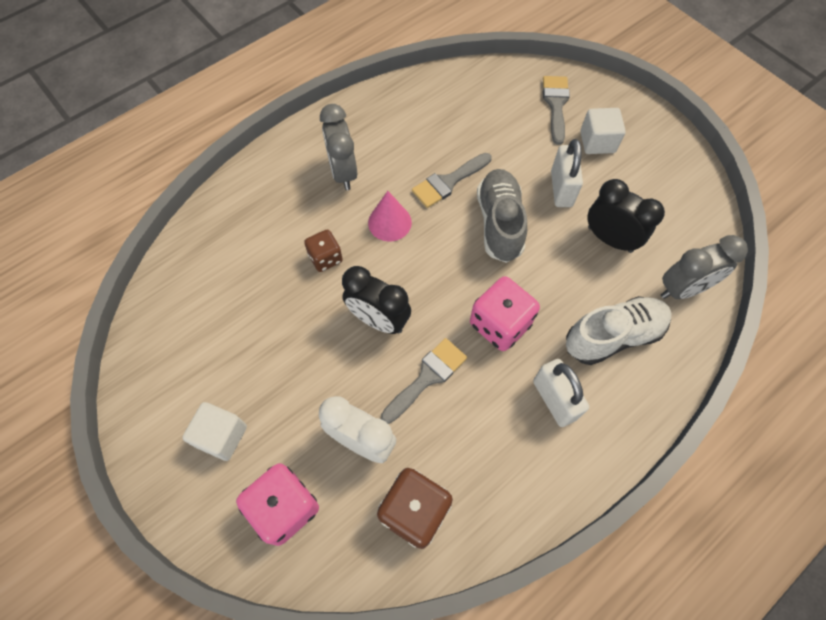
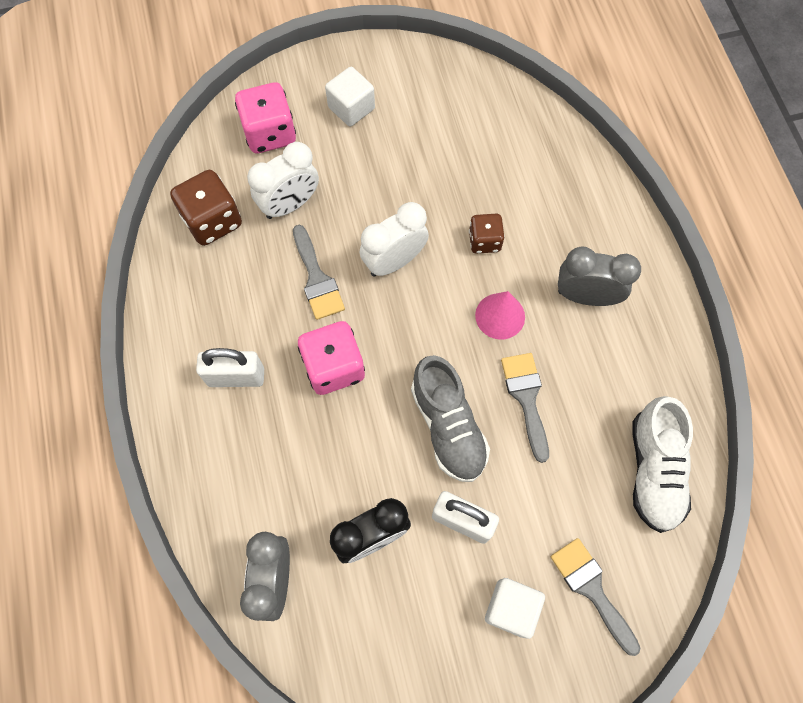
camera: 115 degrees right, 5 degrees up
black clock [342,266,411,334] -> white clock [360,202,429,277]
grey shoe [477,169,527,263] -> grey shoe turned 45 degrees clockwise [411,355,490,482]
grey brush [543,76,570,145] -> grey brush turned 150 degrees counterclockwise [551,538,640,656]
white shoe [566,296,672,365] -> white shoe moved to [632,396,693,533]

